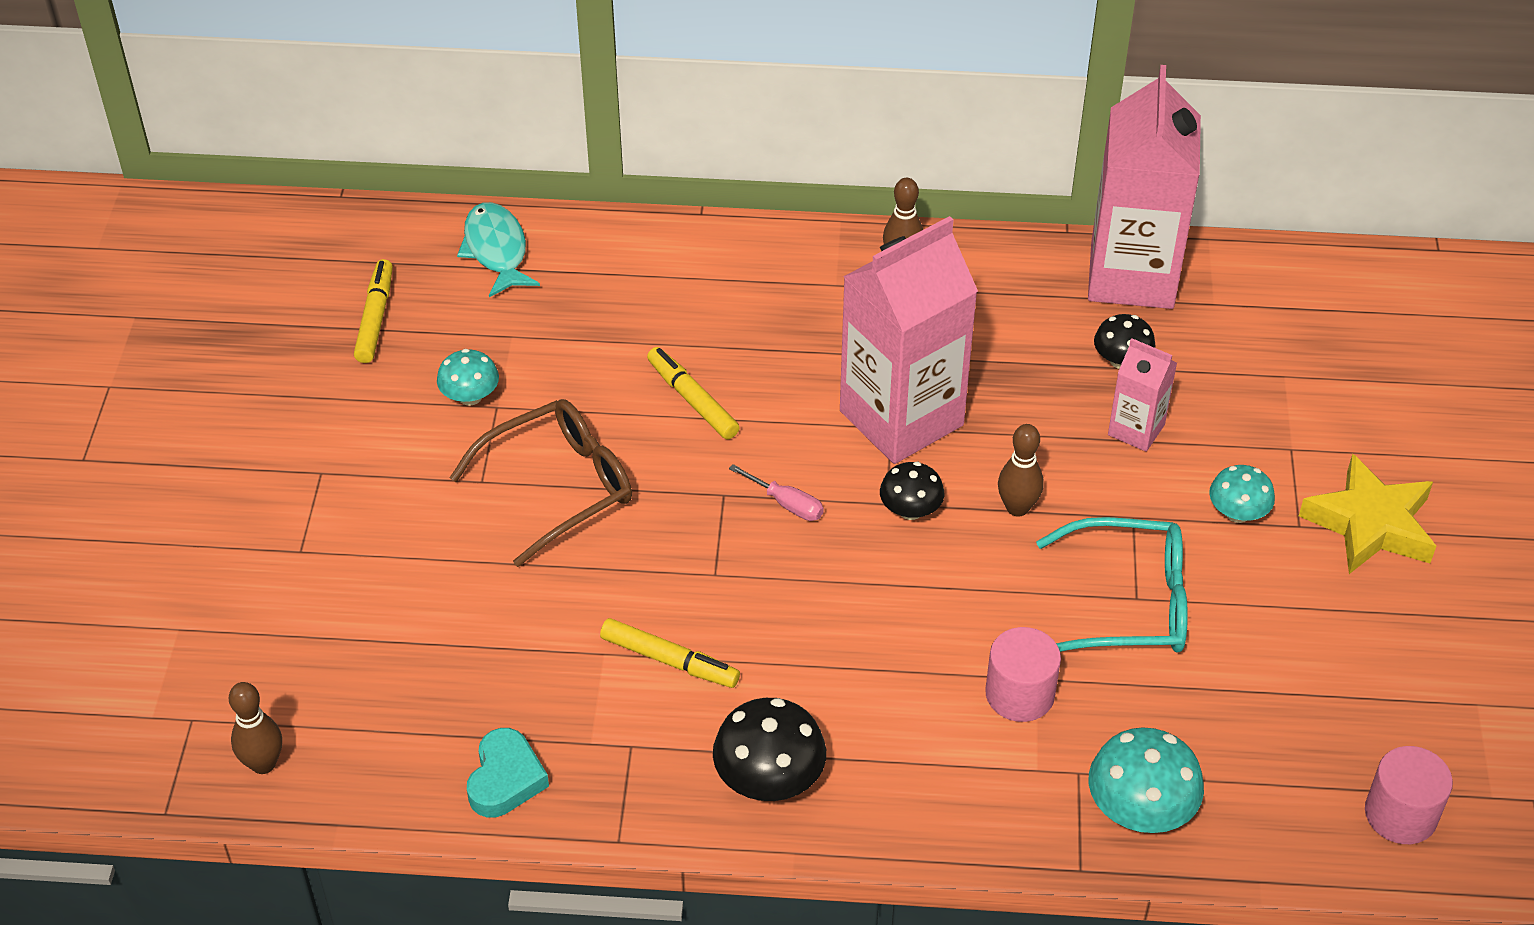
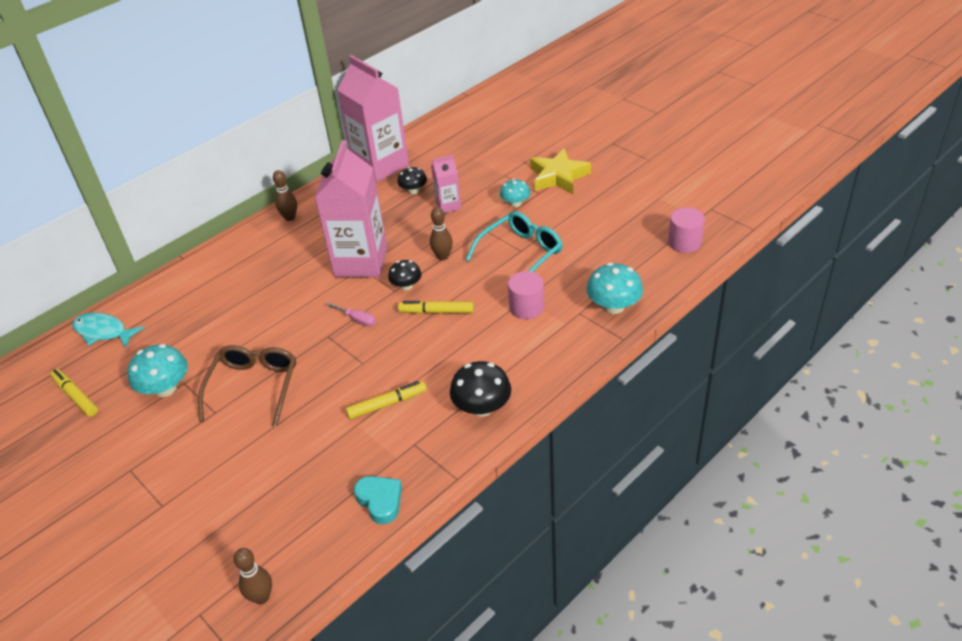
camera: 45 degrees left, 5 degrees down
turquoise mushroom [437,349,499,406] -> turquoise mushroom [127,344,188,397], size x1.58
yellow marker [647,347,740,439] -> yellow marker moved to [398,301,474,314]
pink screwdriver [729,464,824,521] -> pink screwdriver turned 45 degrees clockwise [326,303,376,326]

